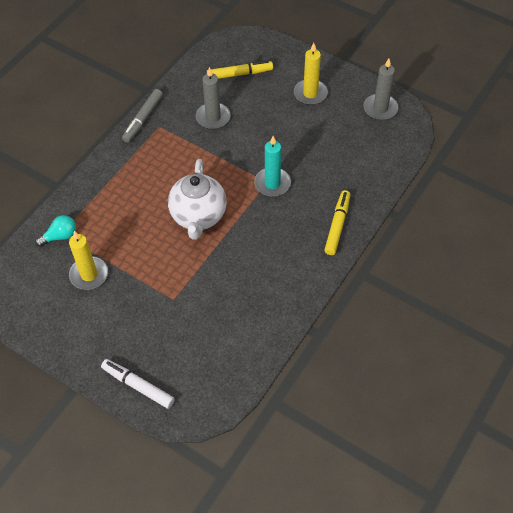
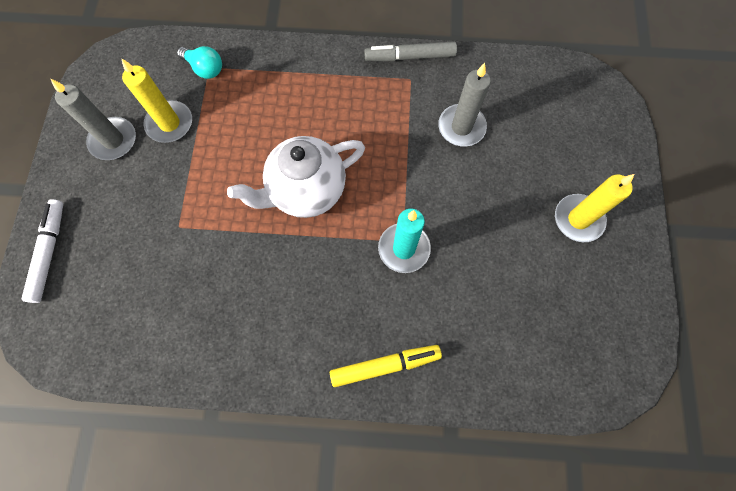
camera: 60 degrees right, 15 degrees up
yellow marker [207,60,273,79] -> none
grey candle [364,59,398,120] -> grey candle moved to [50,78,136,160]

